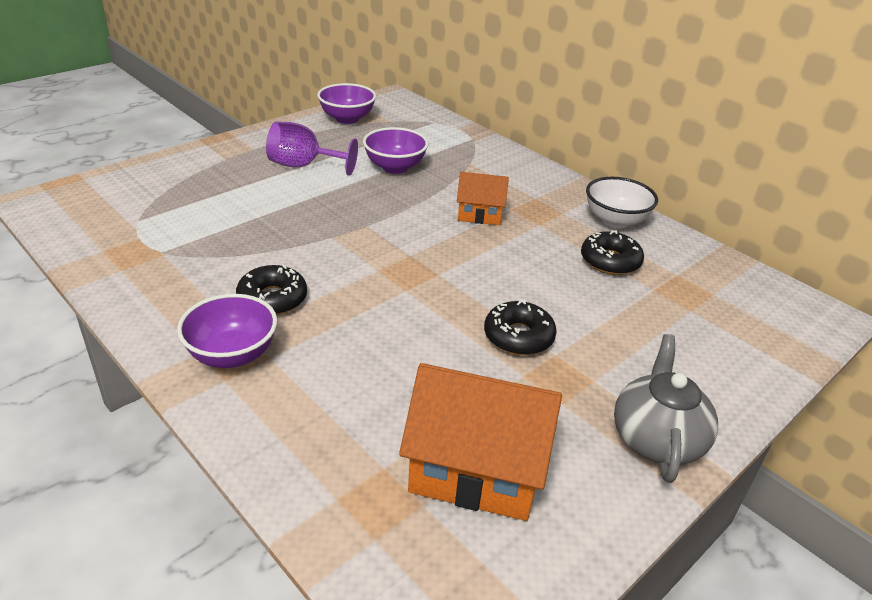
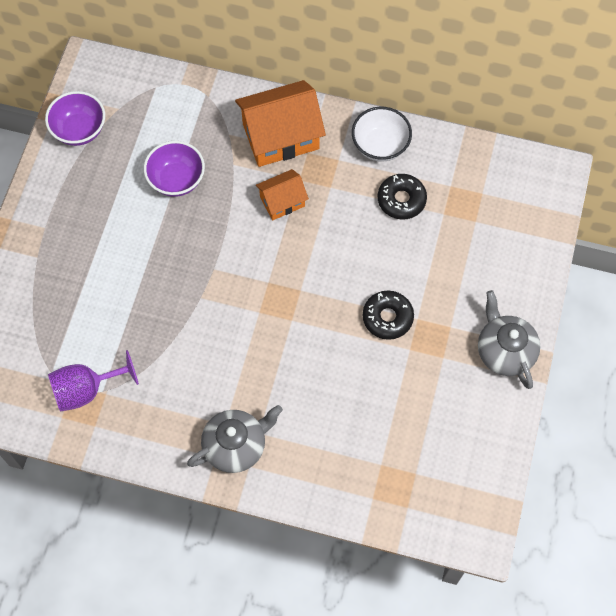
camera: 30 degrees left, 30 degrees up
purple bowl [177,294,277,368] -> grey teapot [187,405,283,473]
black donut [236,265,307,315] -> none
purple goblet [266,121,358,176] -> purple goblet moved to [48,350,139,412]
orange house [399,363,562,521] -> orange house moved to [235,80,326,167]

